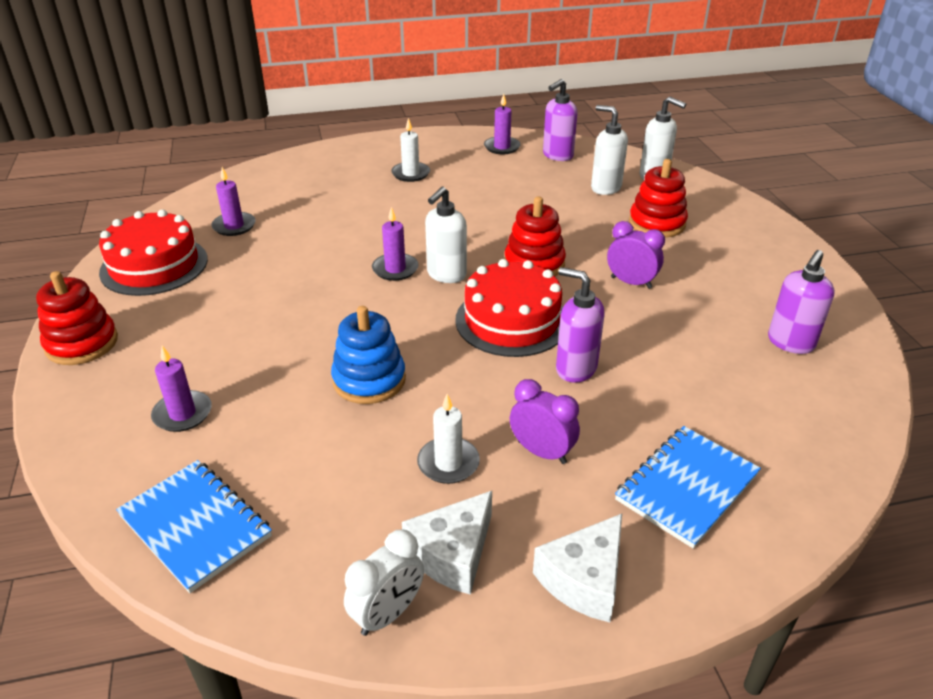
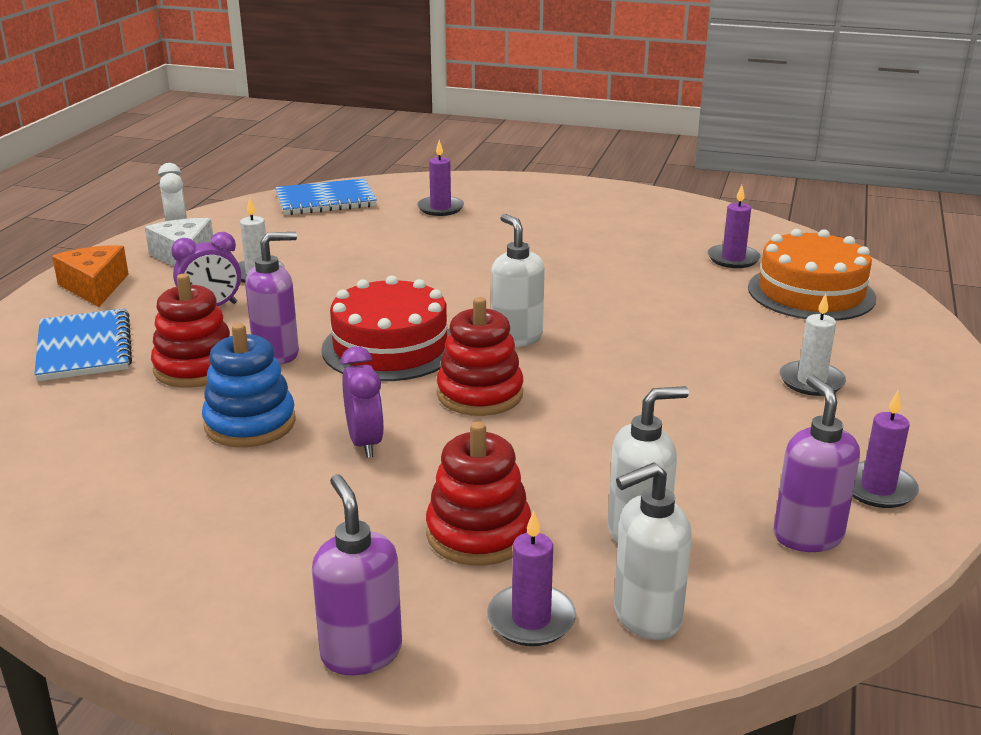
camera: 120 degrees right, 10 degrees down
red stacking toy [36,271,118,365] -> red stacking toy moved to [151,274,230,388]
red cake [99,210,208,296] -> none
blue stacking toy [331,306,406,404] -> blue stacking toy moved to [202,323,296,447]
purple candle [372,207,419,281] -> purple candle moved to [487,511,576,646]
white cheese [533,514,622,622] -> orange cheese [52,245,129,307]
purple clock [607,221,665,289] -> purple clock turned 75 degrees counterclockwise [341,346,384,458]
purple soap dispenser [768,250,835,354] -> purple soap dispenser moved to [312,474,402,675]
none -> orange cake [748,229,876,321]

